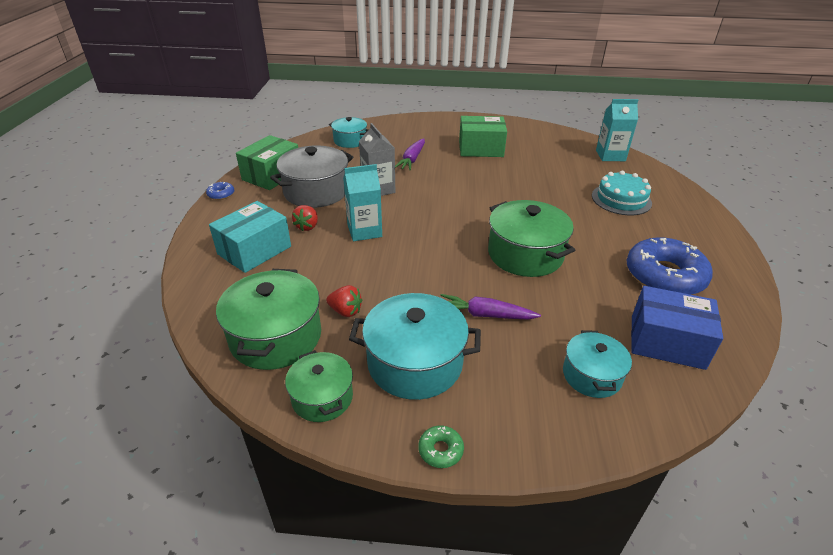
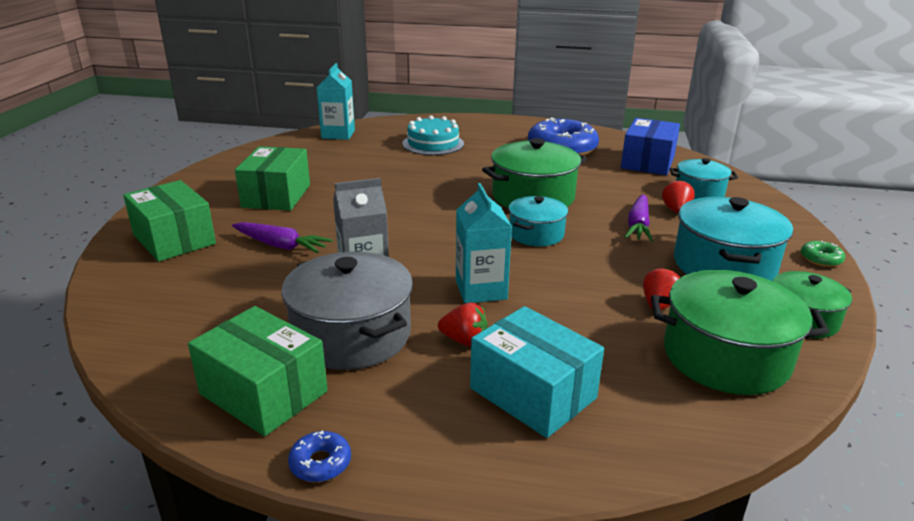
camera: 85 degrees left, 10 degrees down
turquoise pot [329,117,369,148] -> turquoise pot moved to [509,196,568,246]
none -> green box [123,180,216,262]
none -> red strawberry [662,179,695,213]

